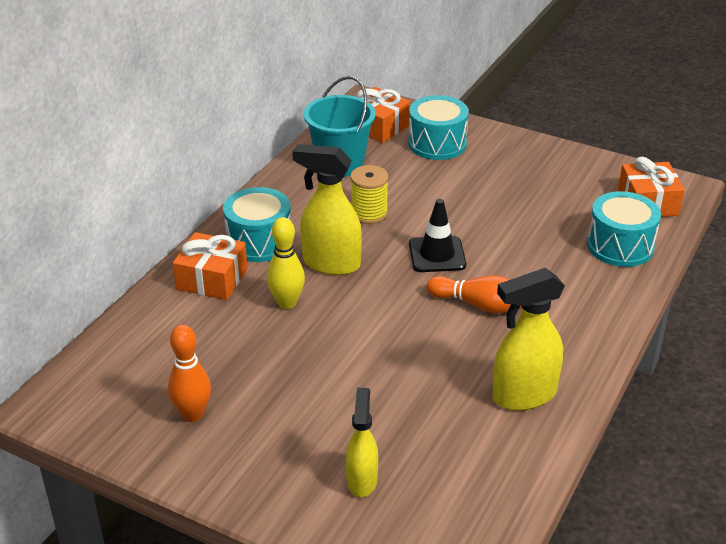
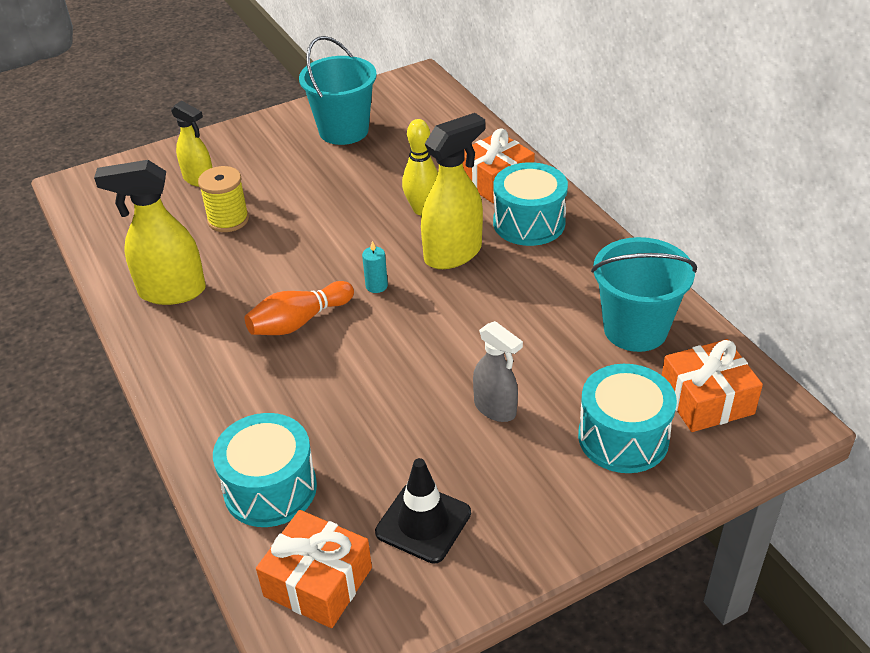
camera: 125 degrees right, 5 degrees up
orange bowling pin [168,325,211,422] -> turquoise bucket [299,36,377,145]
yellow spool [350,165,388,224] -> yellow spool moved to [198,166,249,232]
black traffic cone [409,199,466,272] -> black traffic cone moved to [375,458,471,564]
yellow spray bottle [492,268,565,411] -> yellow spray bottle turned 105 degrees counterclockwise [94,160,206,305]
none -> turquoise candle [362,241,388,293]
none -> grey spray bottle [473,321,523,422]

